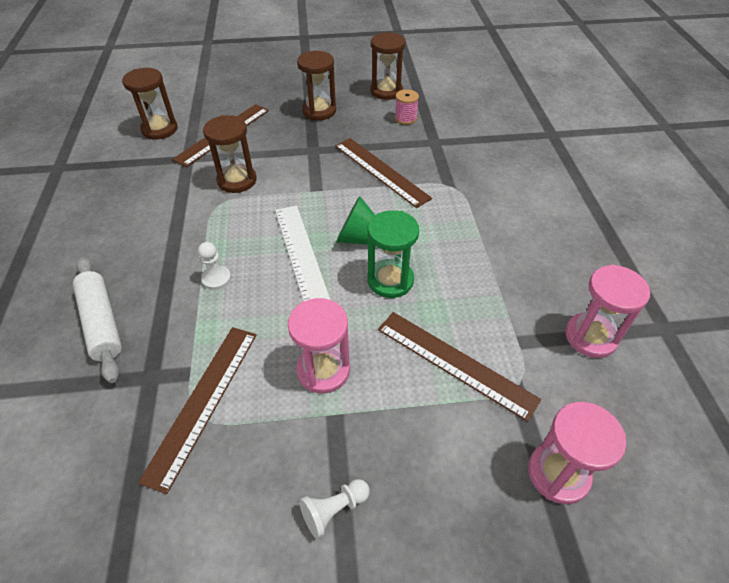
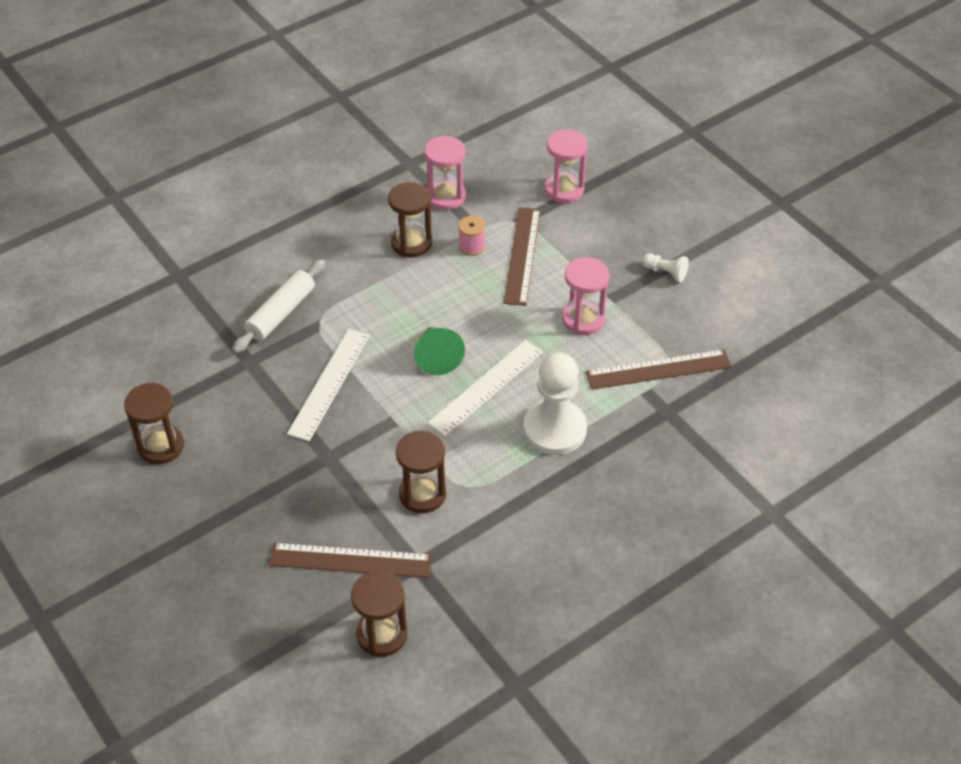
camera: 120 degrees left, 0 degrees up
white rolling pin [73,257,122,383] -> white rolling pin moved to [232,259,325,353]
white pawn [198,242,231,290] -> white pawn [523,352,587,455], size x2.24
brown hourglass [297,51,336,120] -> brown hourglass moved to [388,182,432,258]
brown ruler [335,138,432,208] -> white ruler [287,329,370,441]
green hourglass [367,210,419,298] -> none
pink spool [395,89,419,125] -> pink spool moved to [458,216,485,256]

